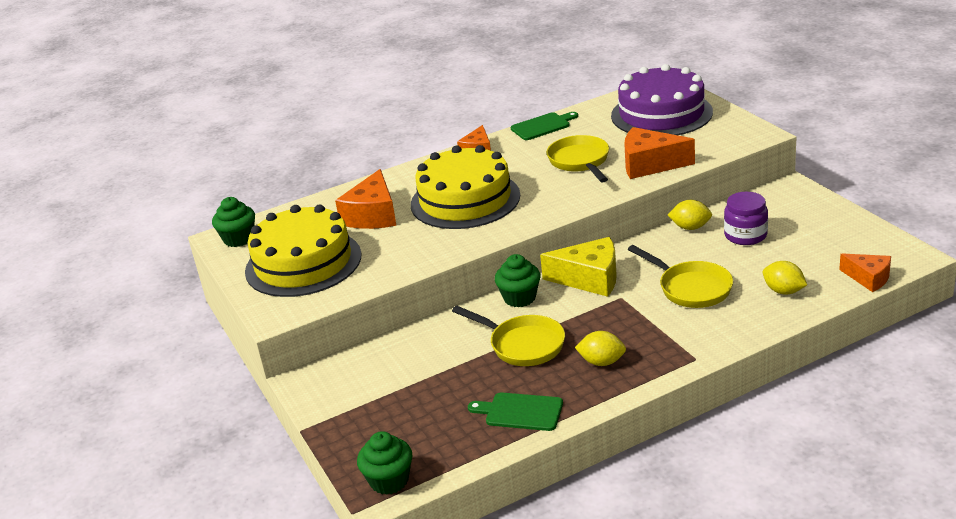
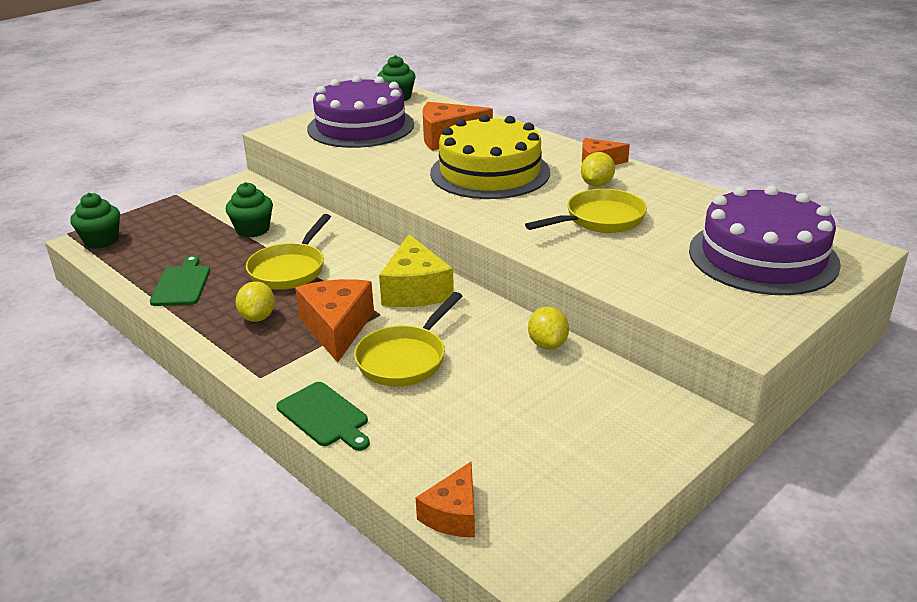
camera: 70 degrees right, 0 degrees up
yellow cake [245,204,362,297] -> purple cake [307,75,414,148]
green cupcake [495,254,541,307] -> green cupcake moved to [226,182,273,238]
green cutting board [511,112,578,140] -> green cutting board moved to [276,382,370,451]
orange cheese [624,127,695,179] -> orange cheese moved to [295,279,374,363]
purple jar [724,192,768,245] -> none
yellow lemon [763,261,807,295] -> yellow lemon moved to [581,152,615,187]

